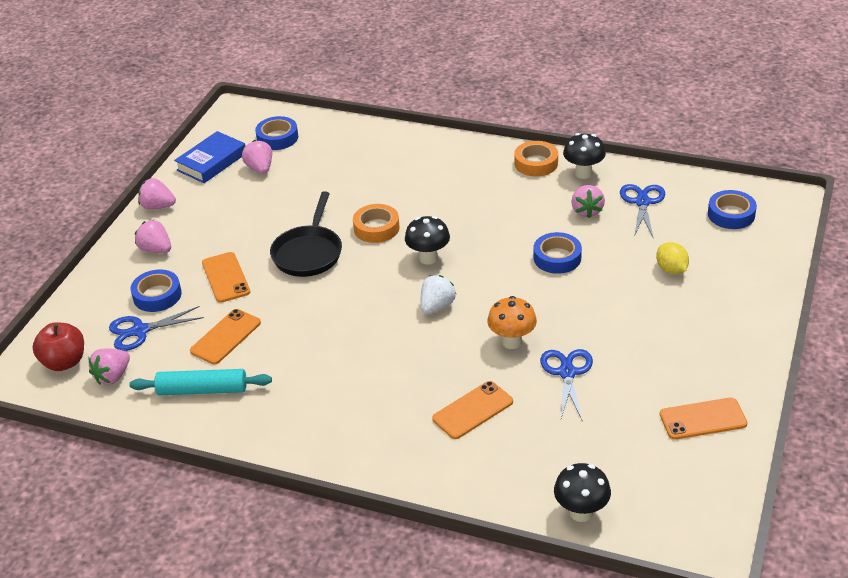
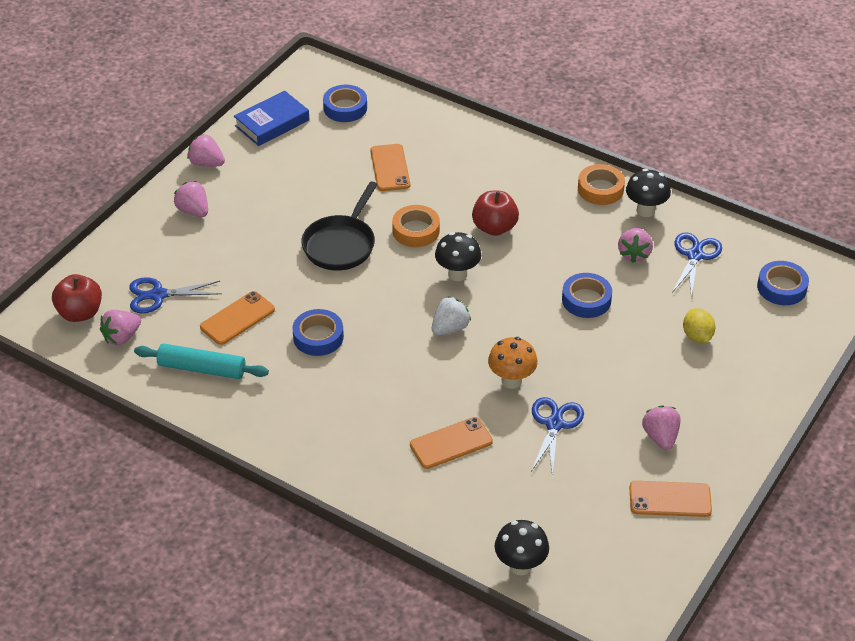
camera: 10 degrees right, 5 degrees up
blue tape [131,270,182,312] -> blue tape moved to [292,309,344,356]
orange phone [202,252,250,303] -> orange phone moved to [370,144,410,191]
pink strawberry [242,140,272,174] -> pink strawberry moved to [642,405,680,450]
none -> red apple [472,191,519,236]

